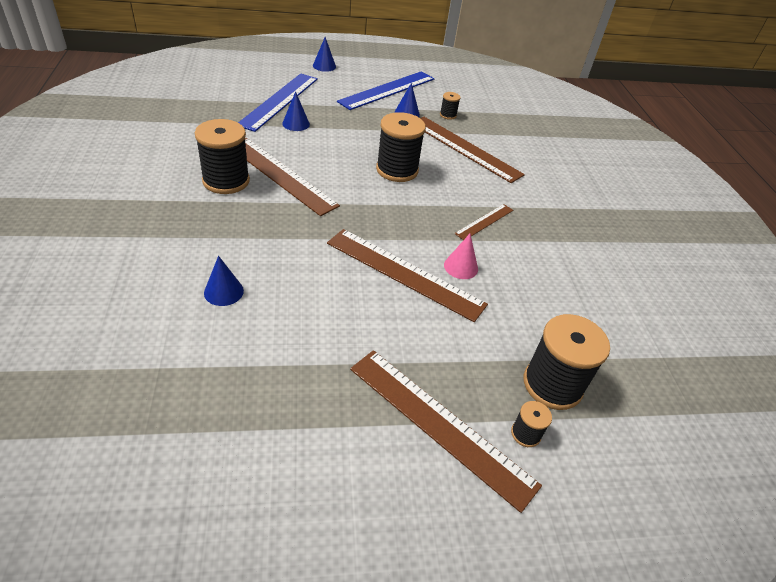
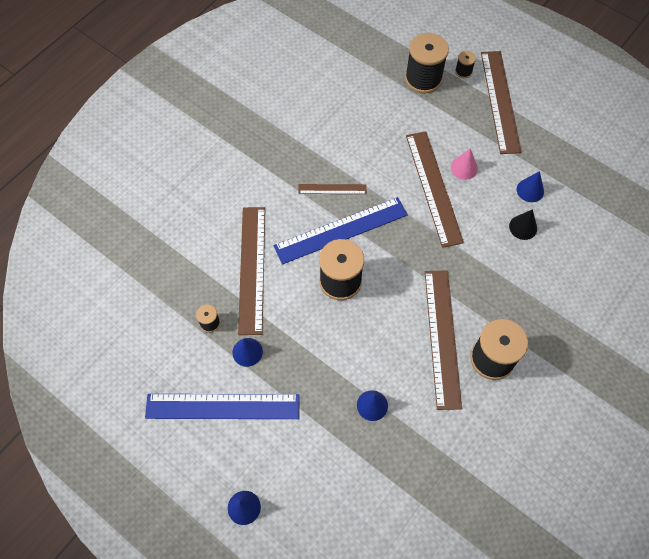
camera: 130 degrees left, 20 degrees up
blue cone [204,256,244,306] -> blue cone moved to [517,171,544,202]
blue ruler [238,73,318,132] -> blue ruler moved to [274,197,408,264]
pink cone [444,234,478,279] -> pink cone moved to [451,148,478,180]
none -> black cone [509,209,537,240]

